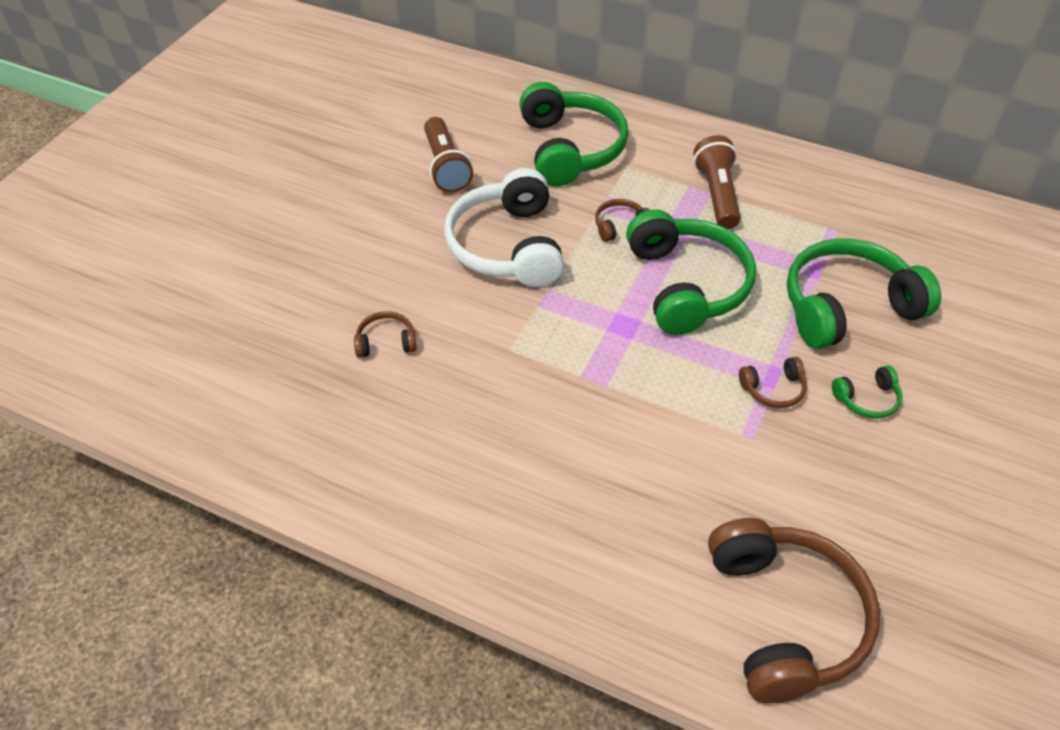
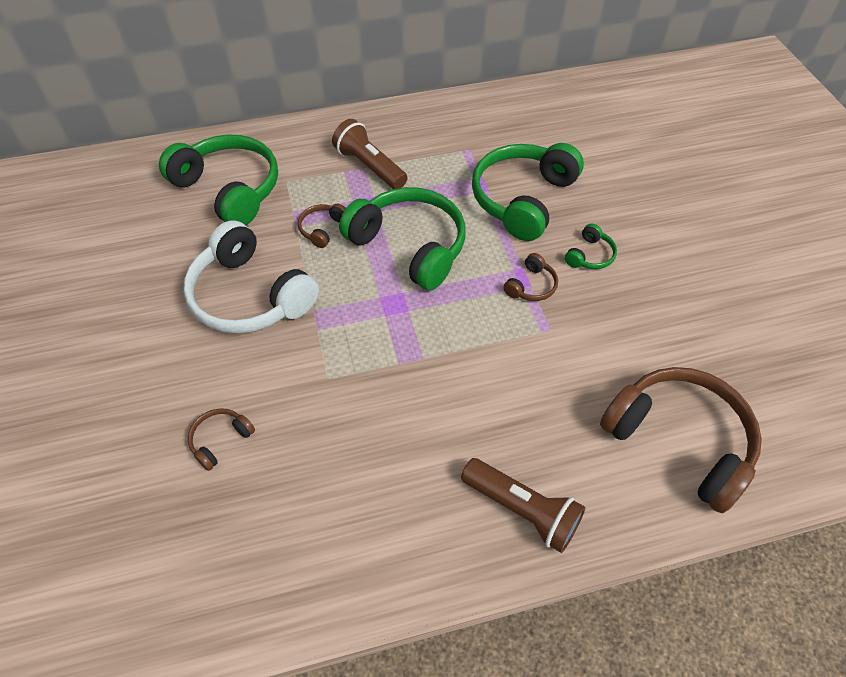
camera: 40 degrees left, 5 degrees up
brown flashlight [424,117,473,193] -> brown flashlight moved to [461,458,586,553]

